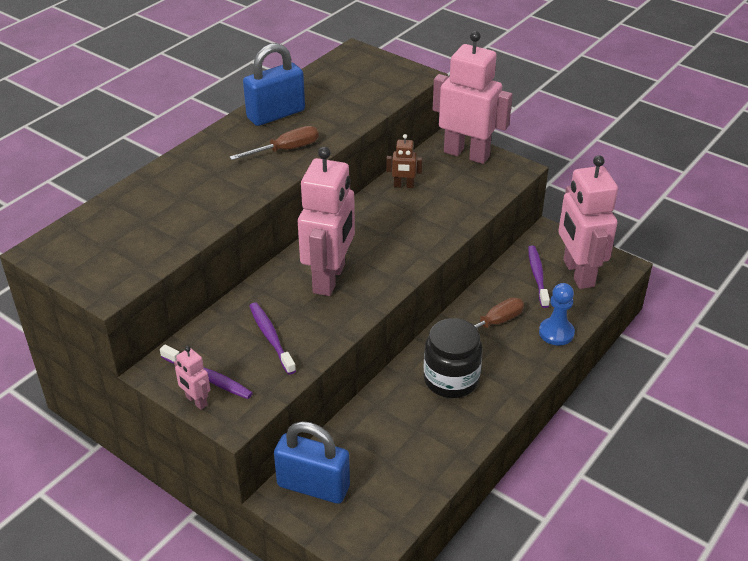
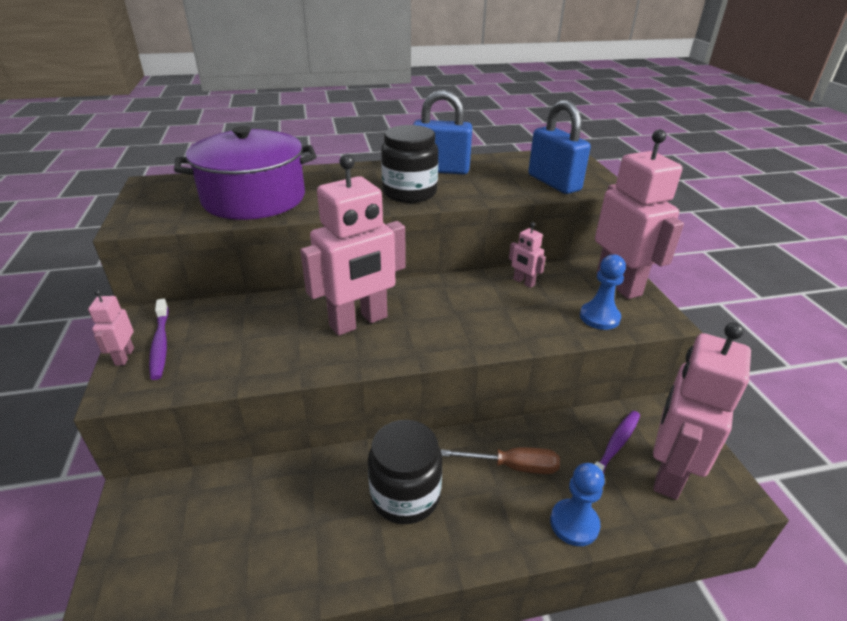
camera: 40 degrees right, 5 degrees down
brown screwdriver [230,126,318,160] -> black jar [381,125,438,203]
purple toothbrush [250,302,296,375] -> none
blue padlock [274,421,350,504] -> blue padlock moved to [528,100,591,194]
brown robot [386,134,422,188] -> pink robot [509,222,546,288]
none -> purple pot [174,126,316,220]
none -> blue pawn [580,255,626,330]

